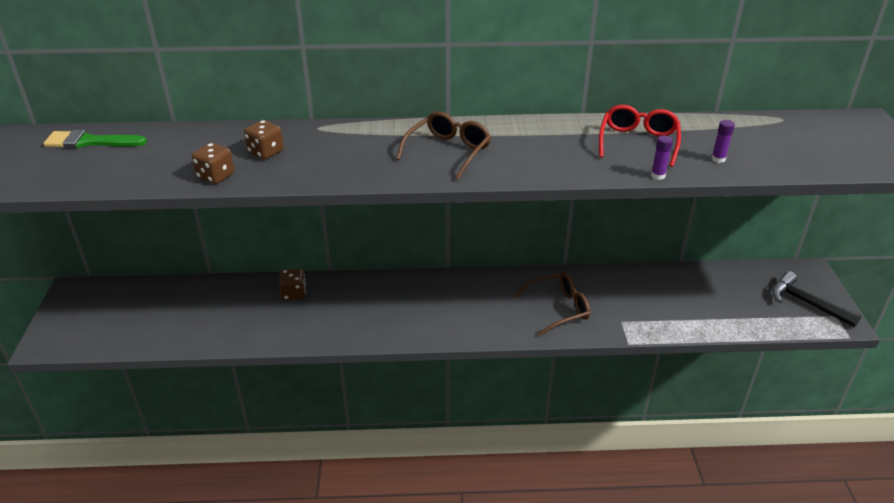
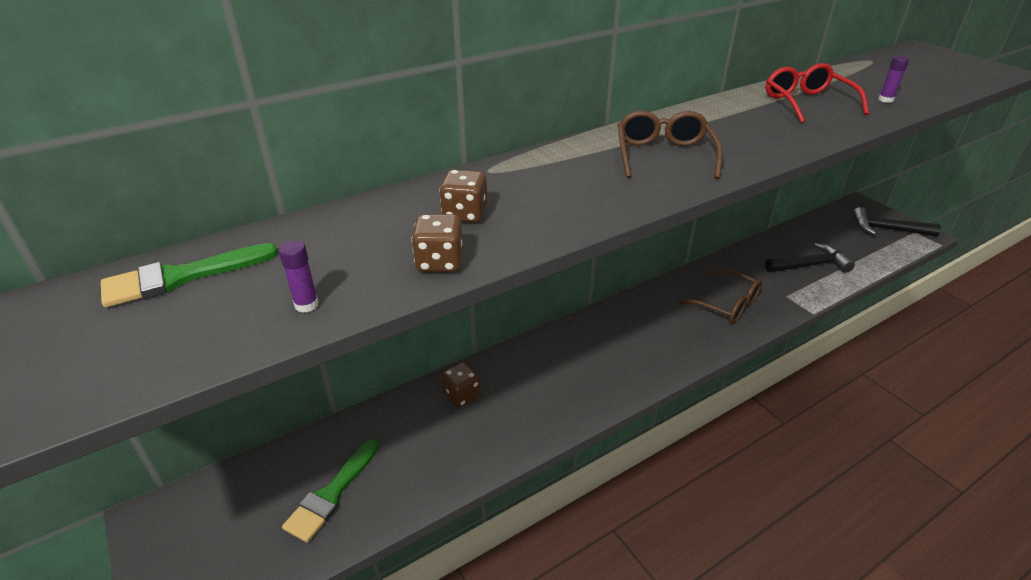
camera: 30 degrees left, 0 degrees up
brown glasses [514,272,590,336] -> brown glasses turned 90 degrees clockwise [678,269,762,324]
purple glue stick [651,135,673,180] -> purple glue stick moved to [279,241,319,313]
none -> green brush [282,439,379,542]
none -> black hammer [765,243,855,273]

